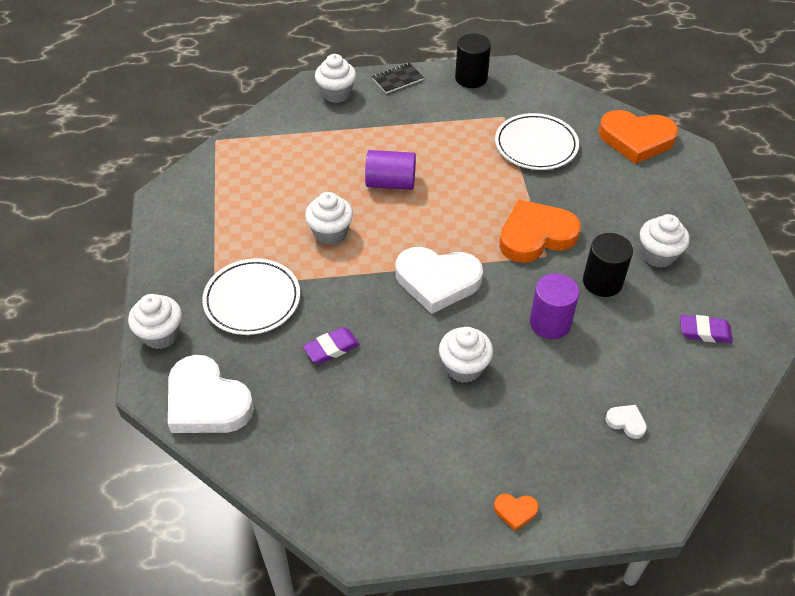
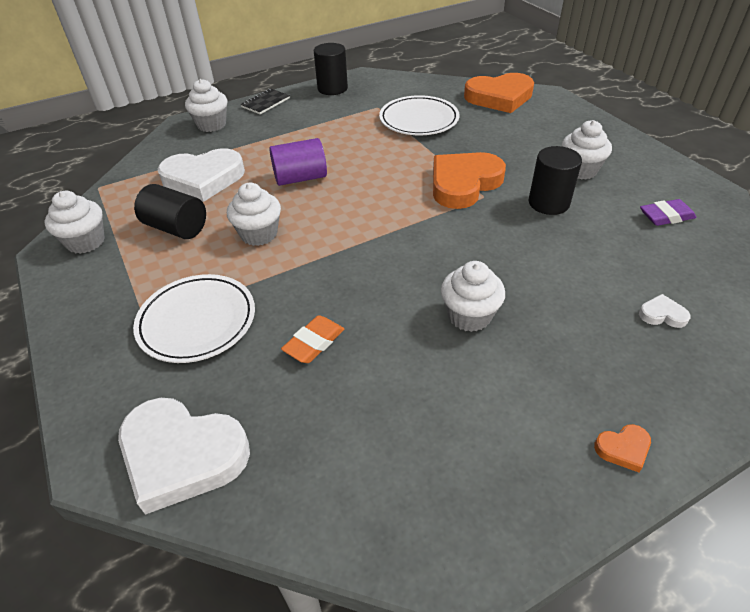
camera: 20 degrees left, 5 degrees down
white cupcake [128,294,182,349] -> white cupcake moved to [45,191,105,254]
purple eraser [303,327,360,364] -> orange eraser [281,315,344,363]
white heart [396,247,483,314] -> white heart moved to [158,148,245,202]
purple cylinder [530,273,579,339] -> none
none -> black cylinder [134,184,206,239]

